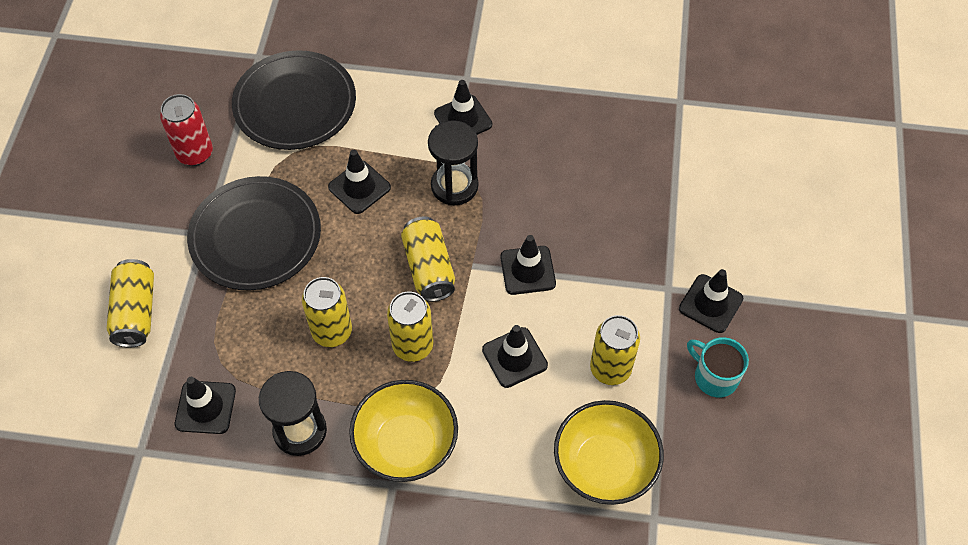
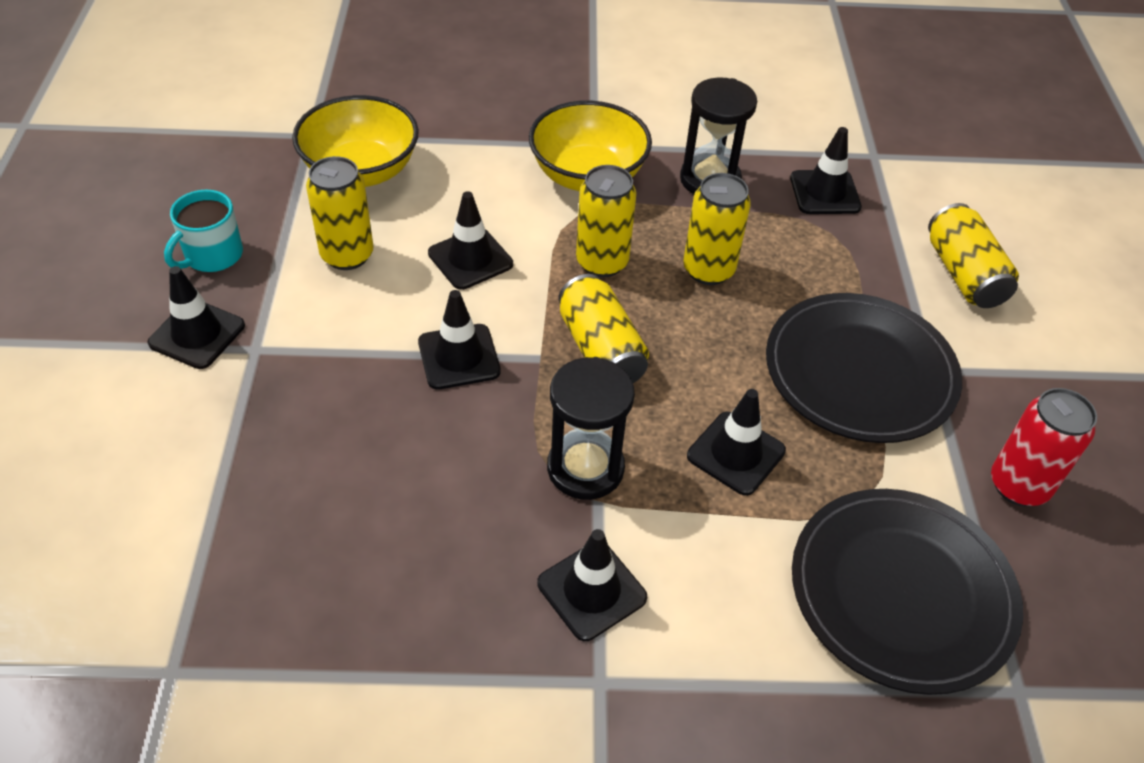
camera: 170 degrees right, 10 degrees down
turquoise mug [687,337,749,398] -> turquoise mug turned 90 degrees clockwise [164,190,243,272]

